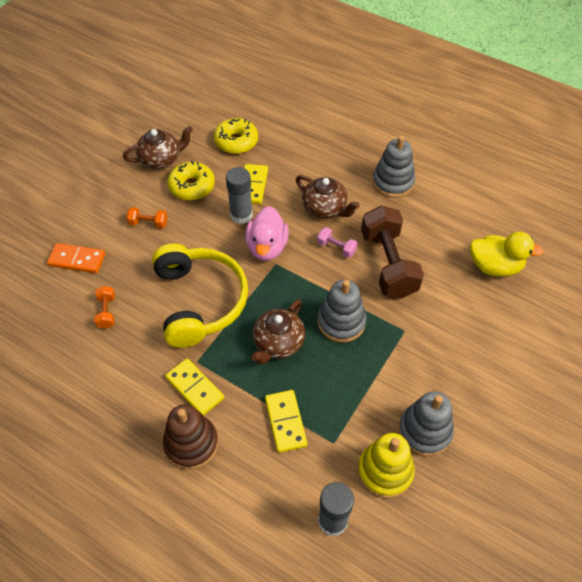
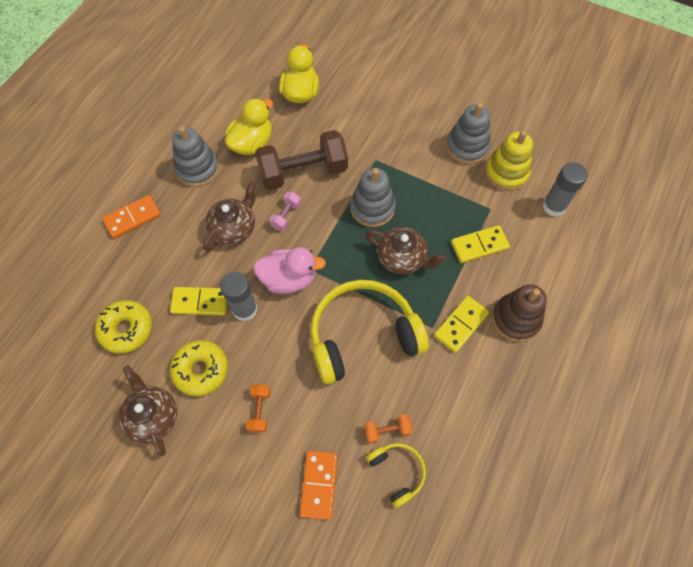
camera: 95 degrees left, 10 degrees up
none -> orange domino [102,195,161,239]
none -> yellow duck [225,98,273,155]
none -> yellow headphones [366,443,426,508]

